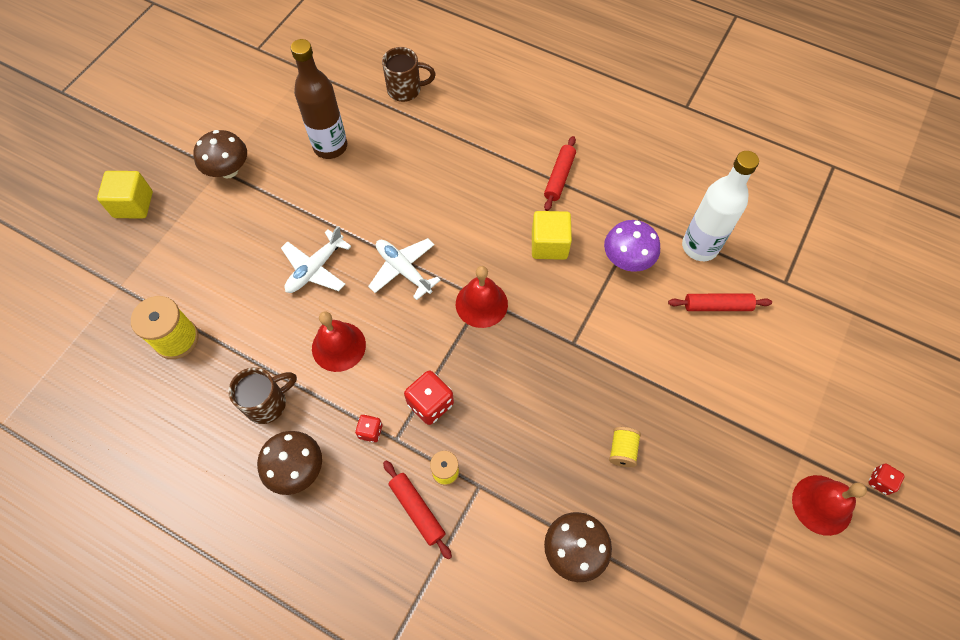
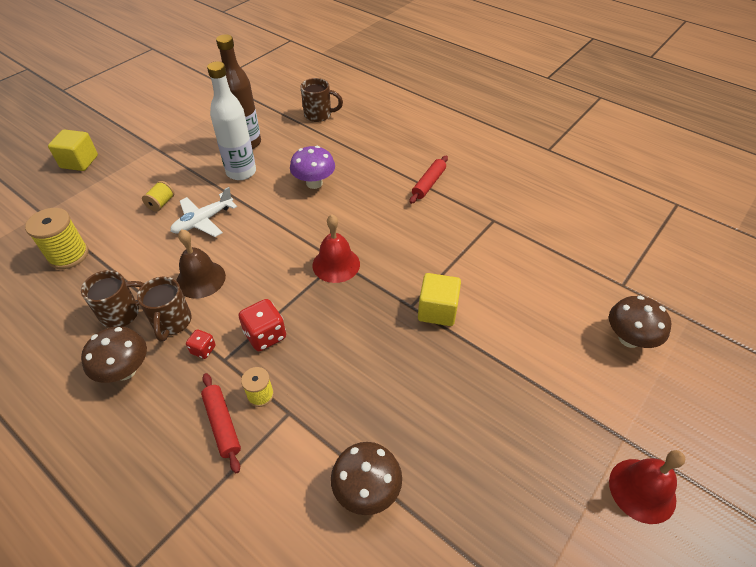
camera: 10 degrees right, 15 degrees down
brown mushroom [193,130,247,179] -> brown mushroom moved to [609,296,671,348]
red bell [312,311,366,372] -> brown bell [176,230,226,299]
white plane [368,238,440,300] -> none
yellow cube [532,211,572,260] -> yellow cube moved to [418,273,461,326]
purple mushroom [604,220,660,272] -> purple mushroom moved to [290,146,335,189]
yellow spool [609,427,641,467] -> yellow spool moved to [142,181,175,212]
red rolling pin [668,294,772,311] -> none
white bottle [682,151,759,261] -> white bottle moved to [207,61,256,180]
red dice [868,464,904,495] -> none
none -> brown mug [137,277,192,342]

